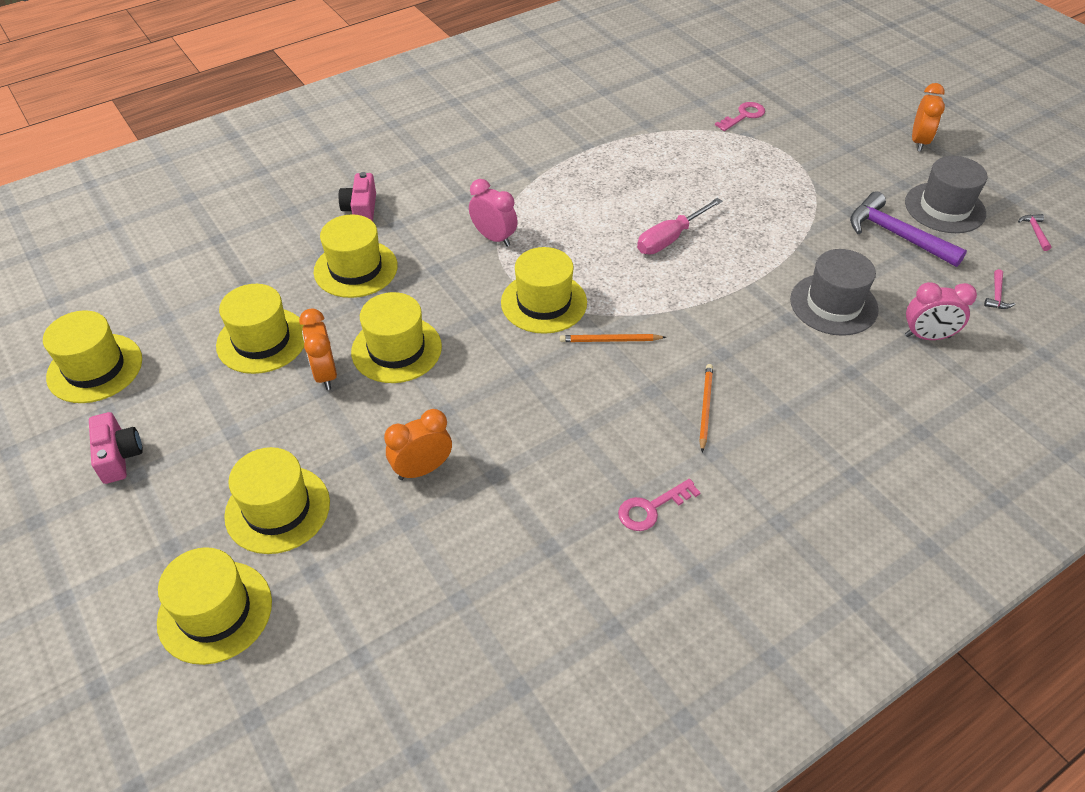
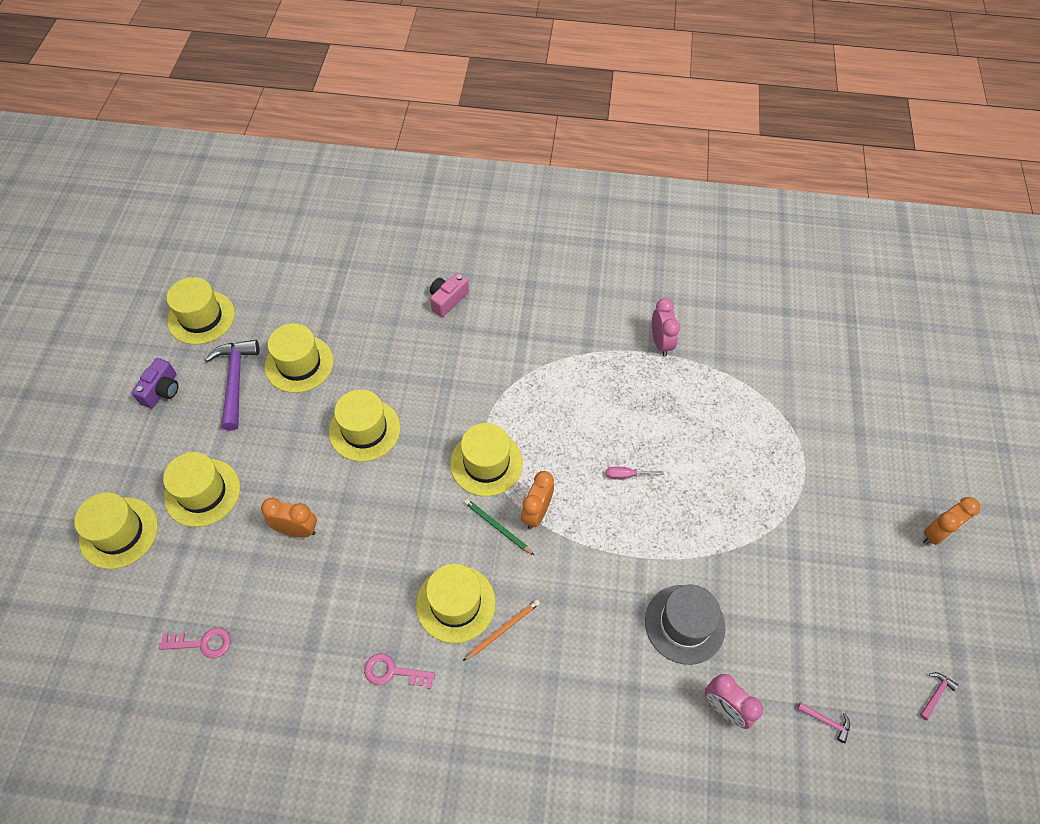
camera: 40 degrees right, 10 degrees up
pink camera [89,412,143,484] -> purple camera [132,358,178,408]
orange clock [299,308,337,390] -> orange clock moved to [521,471,554,529]
yellow hat [314,214,398,298] -> yellow hat moved to [416,564,496,643]
pink clock [469,179,518,247] -> pink clock moved to [652,298,680,356]
orange pencil [560,334,666,342] -> green pencil [464,499,534,555]
pink screwdriver [637,198,722,254] -> pink screwdriver [606,467,664,479], size x0.56
pink key [715,102,765,131] -> pink key moved to [159,627,231,658]
purple hammer [850,191,967,267] -> purple hammer moved to [205,340,259,431]
grey hat [905,156,987,233] -> none
pink hammer [984,269,1015,309] -> pink hammer turned 120 degrees counterclockwise [797,702,850,743]

